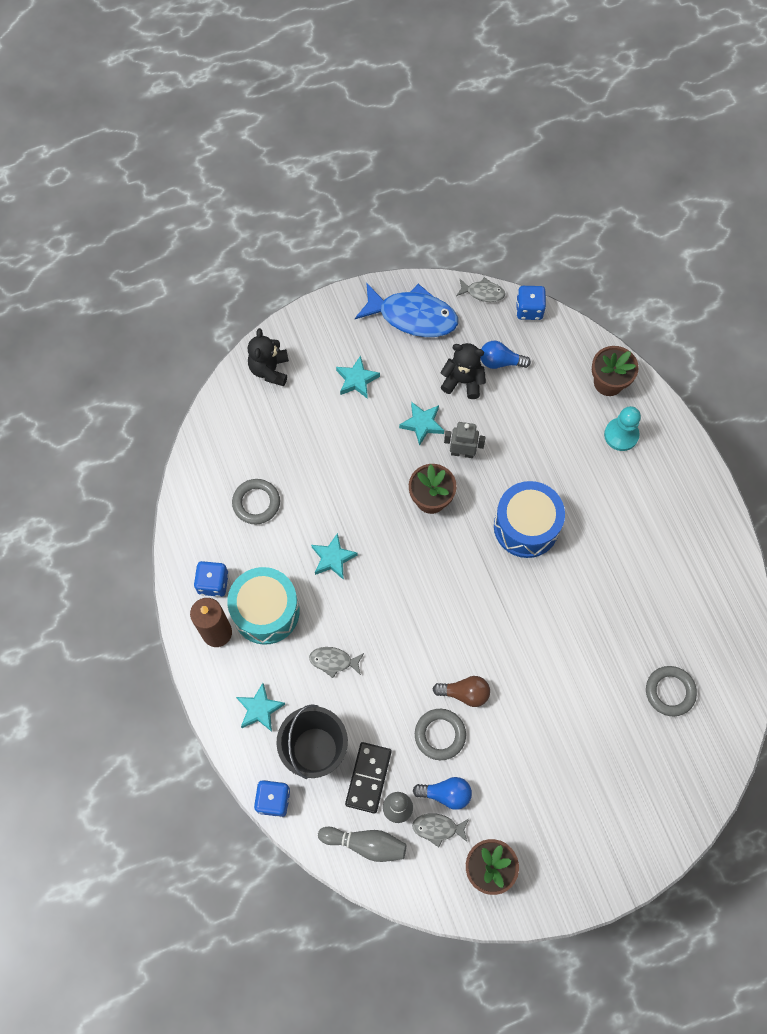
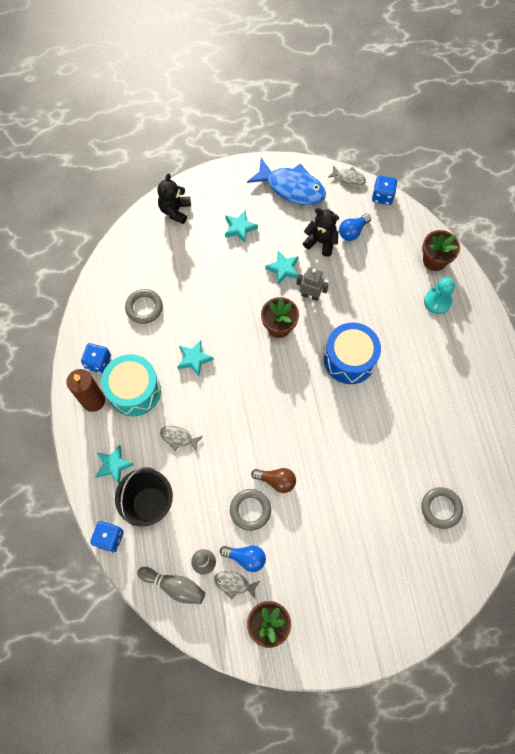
camera: 10 degrees right, 0 degrees up
black domino [345,742,392,814] -> none
blue light bulb [481,341,531,369] -> blue light bulb turned 60 degrees counterclockwise [339,214,371,241]

